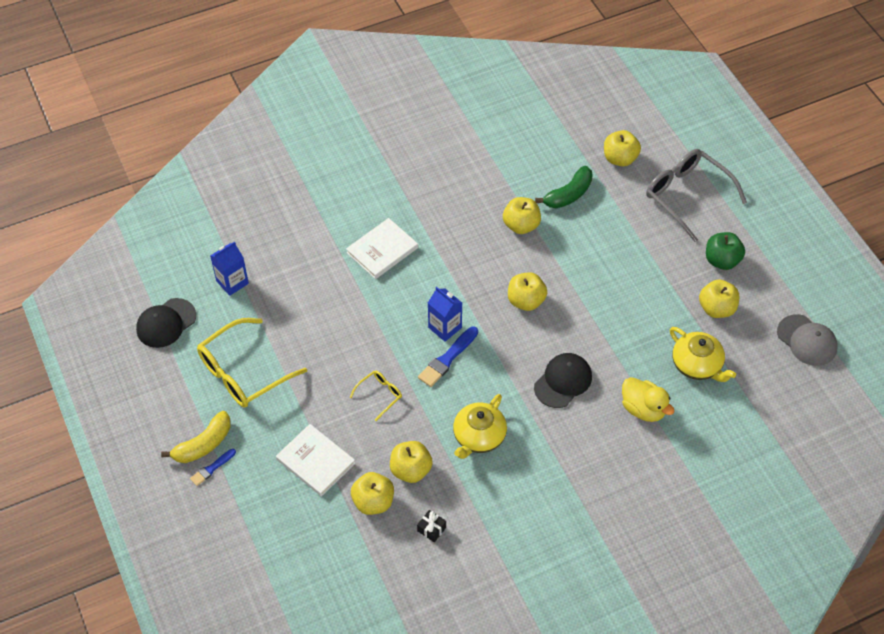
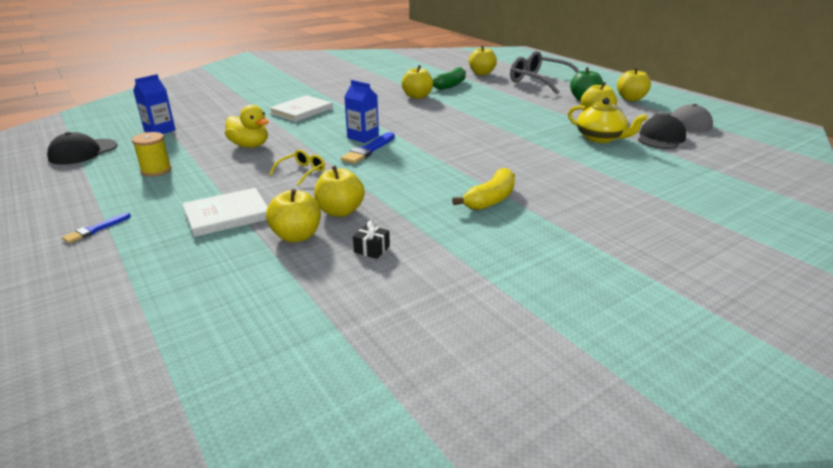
camera: 10 degrees left, 25 degrees down
yellow banana [161,411,231,463] -> yellow banana moved to [452,168,515,210]
yellow glasses [197,318,307,408] -> yellow spool [132,132,172,176]
white book [276,424,355,496] -> white book turned 60 degrees counterclockwise [183,188,268,237]
yellow teapot [453,394,507,459] -> none
yellow apple [508,272,547,311] -> yellow apple moved to [617,67,651,101]
black cap [534,353,592,408] -> black cap moved to [638,114,686,149]
yellow duck [622,377,674,422] -> yellow duck moved to [225,105,268,148]

